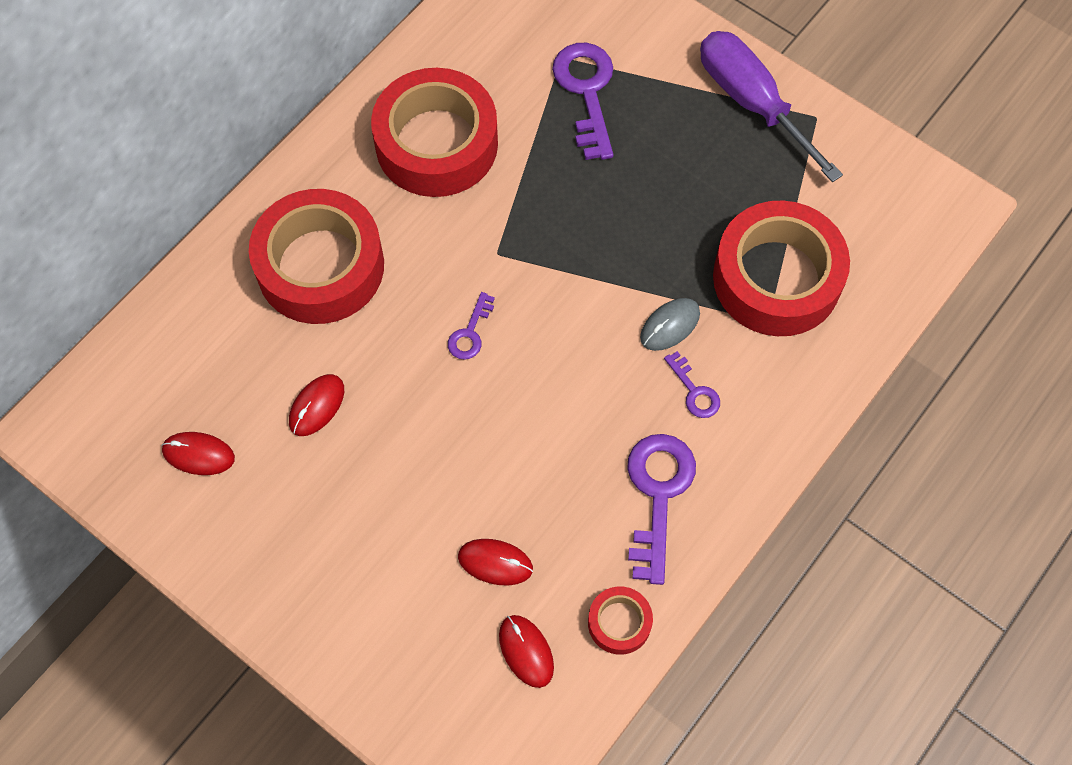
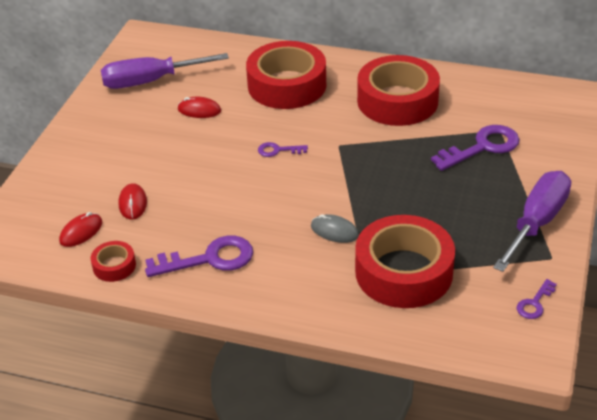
camera: 70 degrees right, 25 degrees down
red mouse [161,432,235,475] -> purple screwdriver [101,53,229,89]
purple key [664,351,720,418] -> purple key moved to [517,279,557,319]

